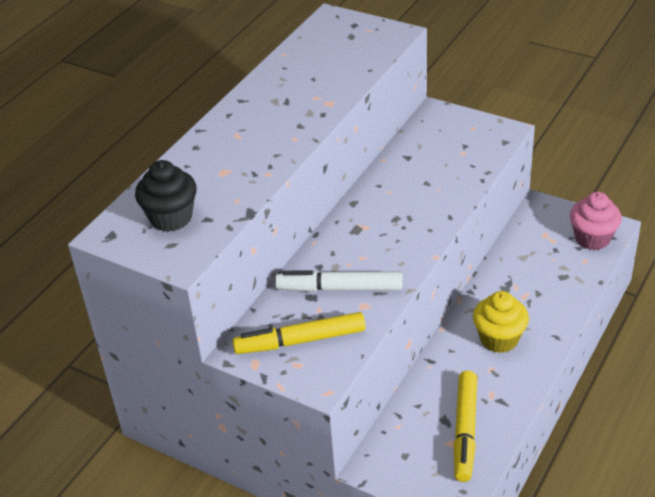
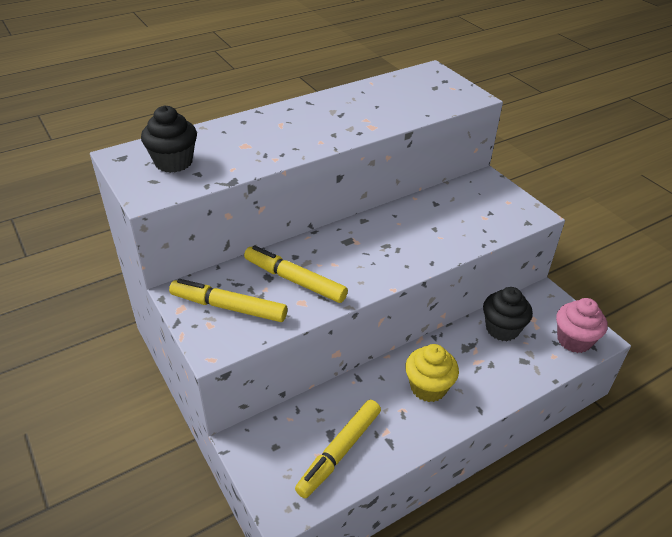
camera: 25 degrees right, 0 degrees up
white marker [275,270,402,292] -> yellow marker [244,246,348,303]
none -> black cupcake [483,287,533,341]

